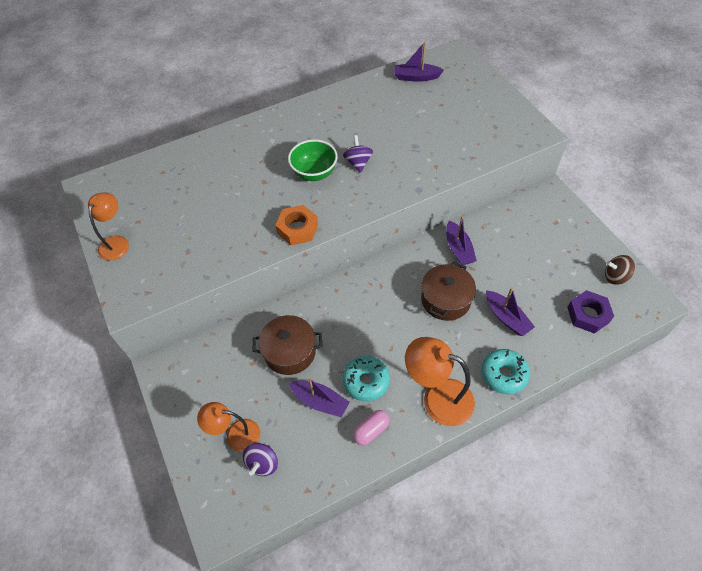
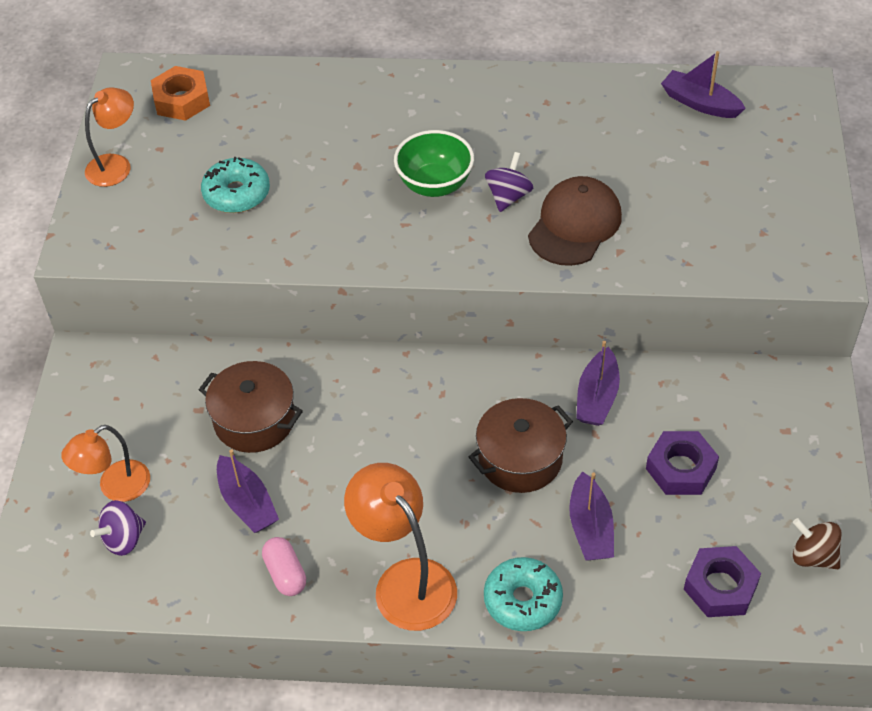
camera: 30 degrees right, 5 degrees down
orange lamp [197,402,260,452] -> orange lamp turned 75 degrees counterclockwise [61,425,150,502]
orange nut [275,205,318,245] -> orange nut moved to [151,66,210,121]
turquoise donut [342,356,390,401] -> turquoise donut moved to [201,157,270,213]
pink capsule [353,410,389,445] -> pink capsule turned 75 degrees clockwise [262,537,306,596]
none -> brown cap [528,176,622,266]
none -> purple nut [646,431,719,495]

